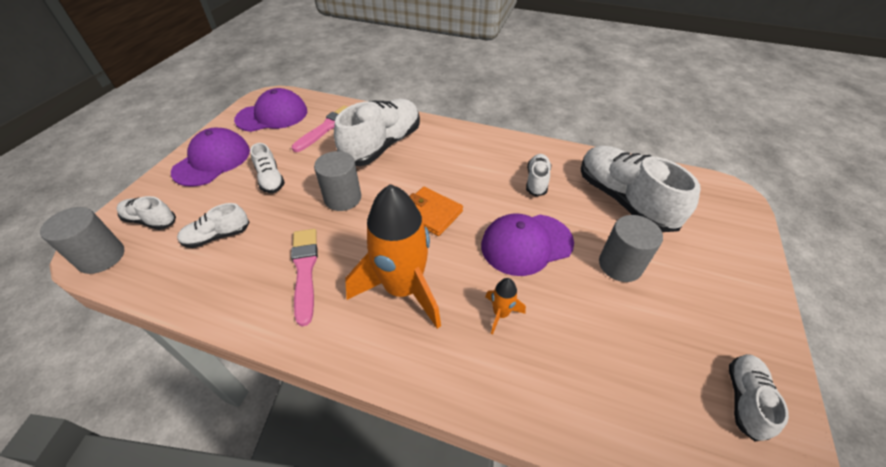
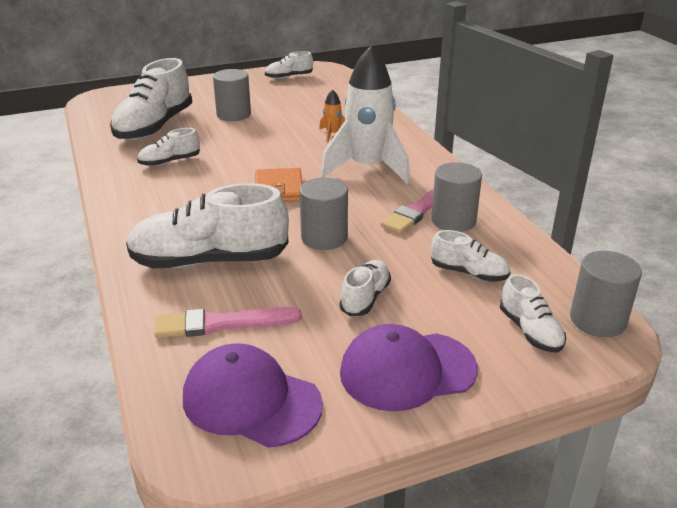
camera: 130 degrees left, 15 degrees down
orange rocket [345,184,441,329] -> white rocket [321,46,410,184]
purple cap [481,213,574,276] -> none
none -> grey cylinder [431,162,482,232]

